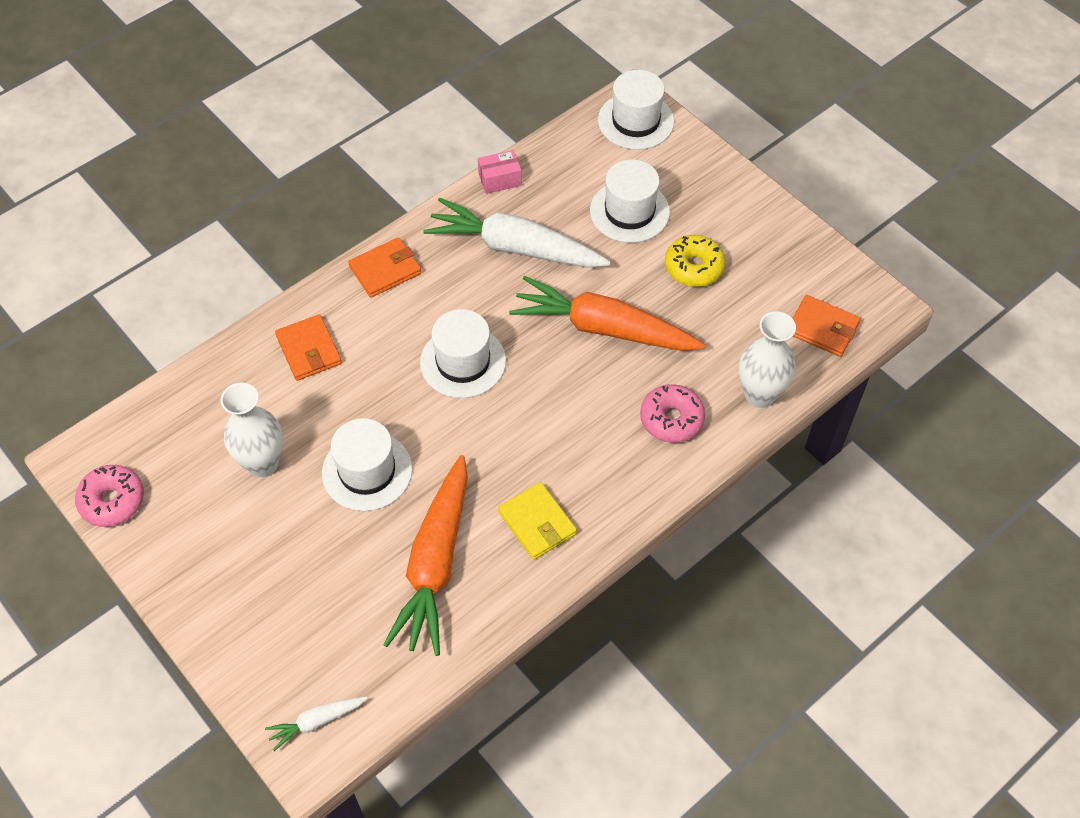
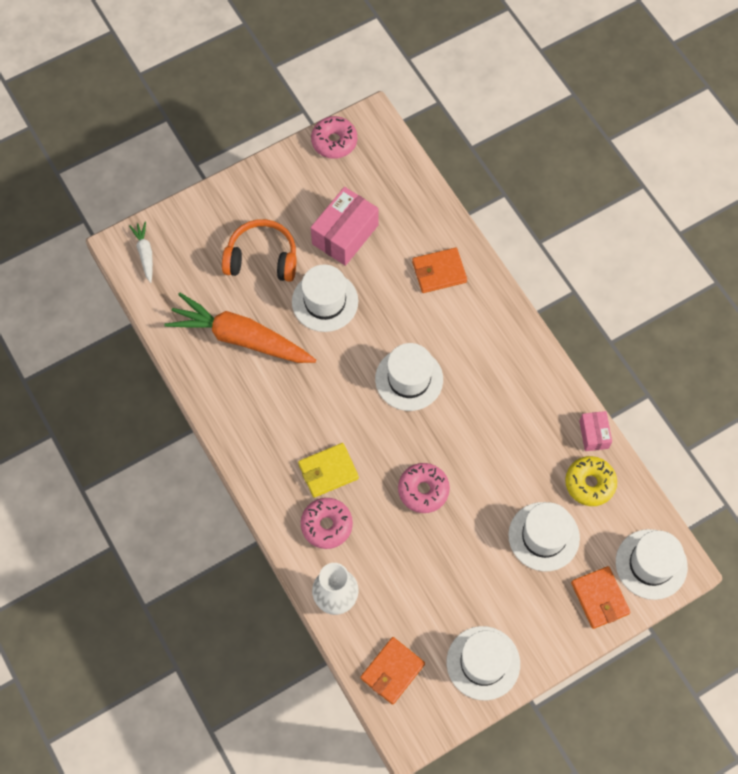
camera: 100 degrees right, 10 degrees up
white vase [221,383,283,477] -> pink box [311,187,379,266]
orange wallet [348,237,421,298] -> orange wallet moved to [571,566,631,629]
white carrot [423,197,611,268] -> none
yellow wallet [498,482,577,560] -> yellow wallet moved to [298,443,359,498]
orange carrot [509,276,705,351] -> pink donut [398,463,450,513]
yellow donut [665,235,726,287] -> yellow donut moved to [565,456,617,506]
none -> orange headphones [222,219,297,282]
none -> white hat [447,626,520,700]

